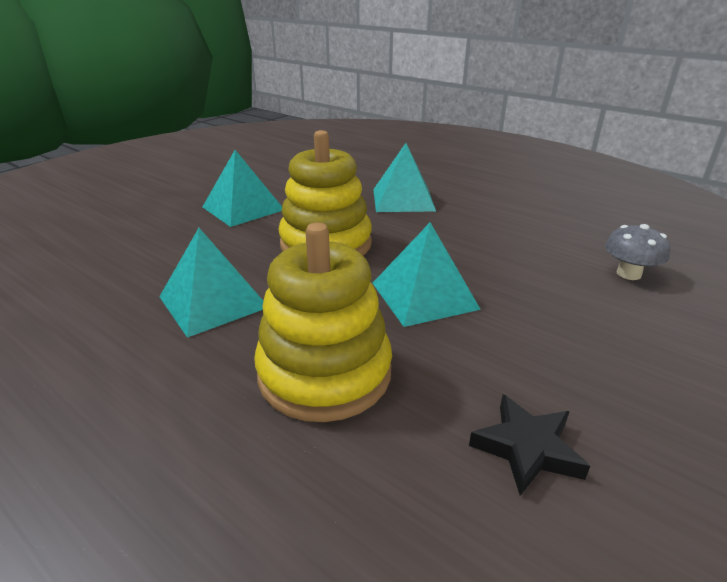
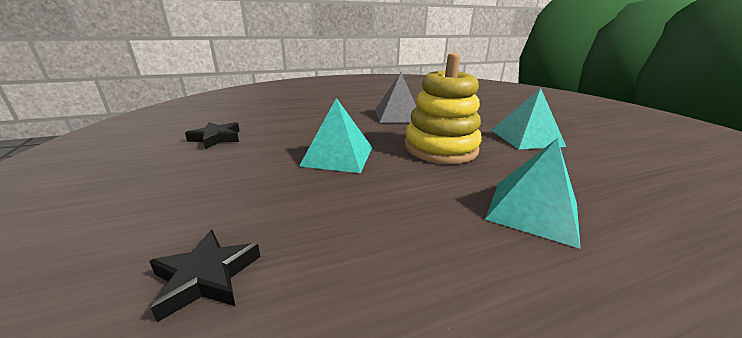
camera: 120 degrees right, 5 degrees down
turquoise pyramid [159,228,263,338] -> grey pyramid [375,73,417,123]
yellow stacking toy [254,223,392,422] -> none
grey mushroom [605,224,670,280] -> black star [149,230,261,322]

